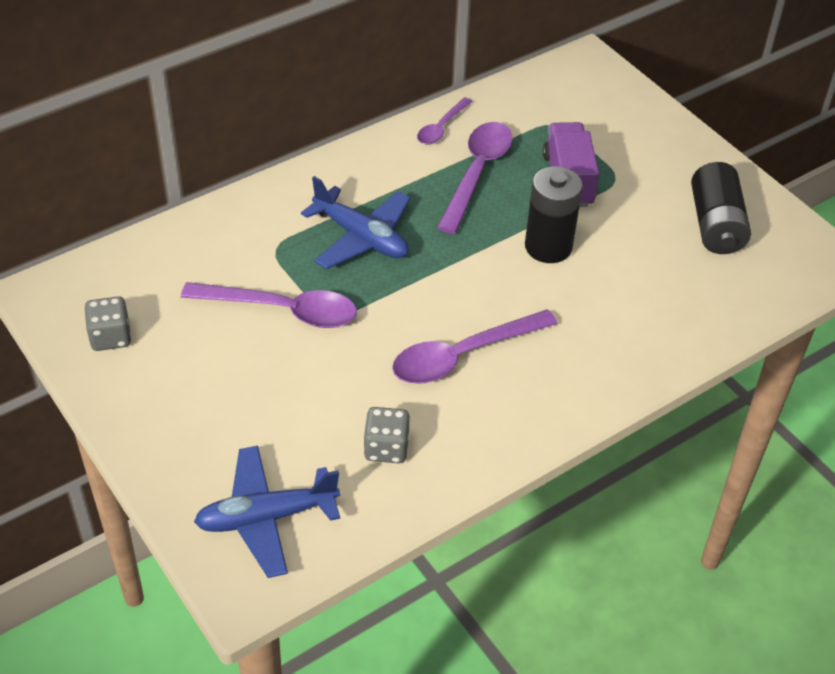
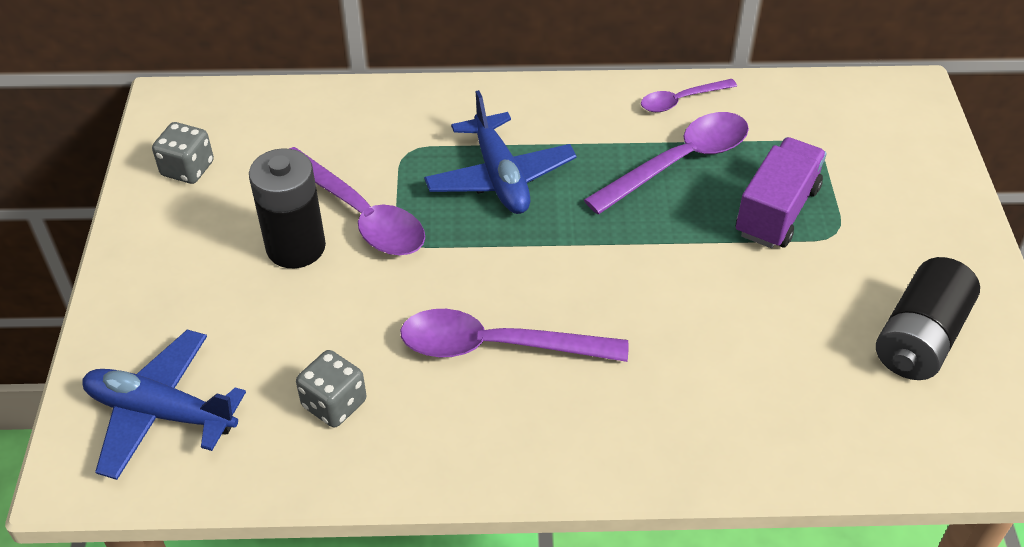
camera: 35 degrees right, 0 degrees up
black battery [525,166,583,263] -> black battery moved to [249,148,326,268]

